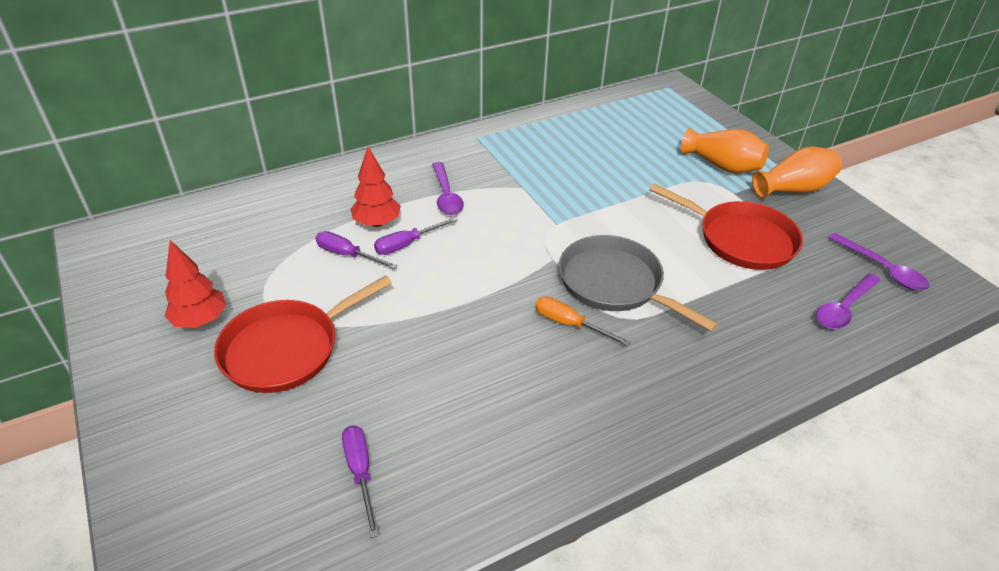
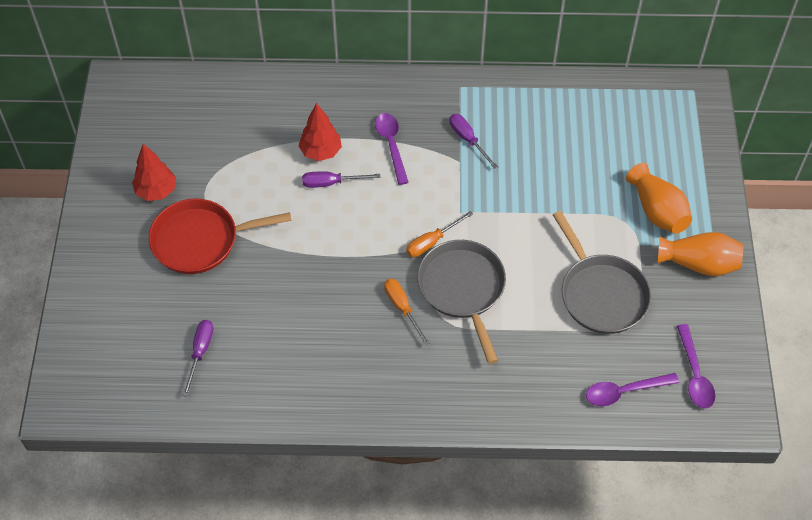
camera: 30 degrees right, 15 degrees up
purple screwdriver [316,231,397,269] -> purple screwdriver moved to [449,114,498,169]
purple spoon [432,162,464,215] -> purple spoon turned 150 degrees clockwise [375,113,409,185]
red pan [649,184,803,270] -> grey pan [553,211,651,334]
none -> orange screwdriver [406,211,473,257]

